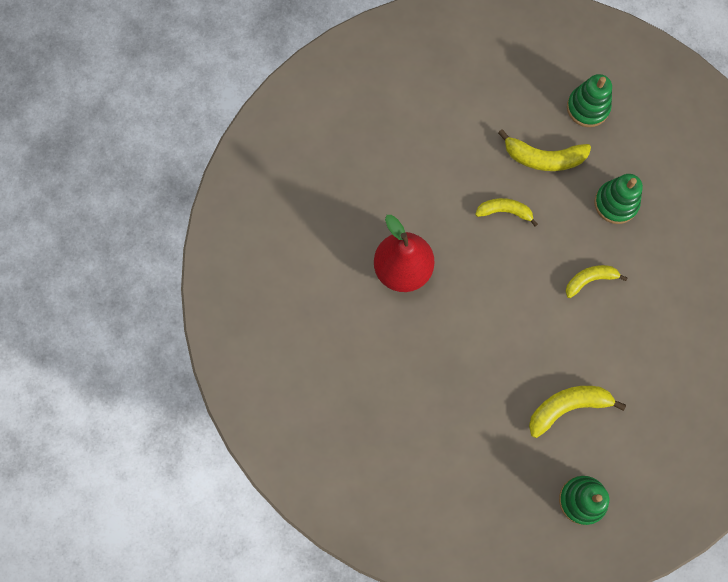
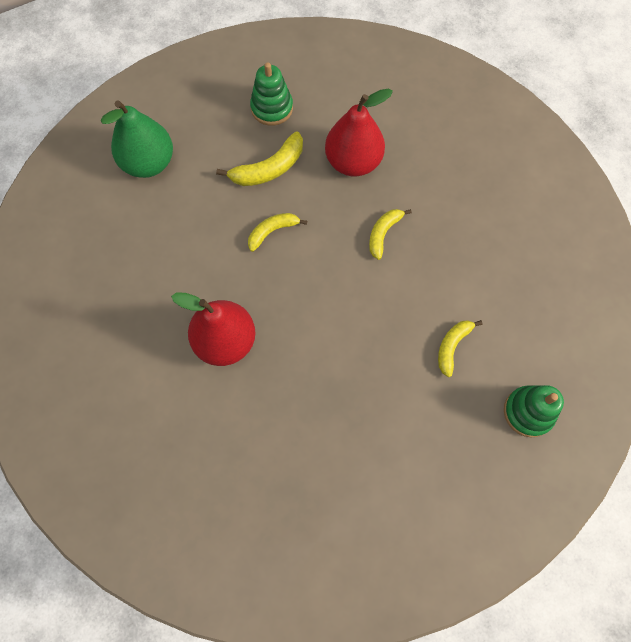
camera: 40 degrees left, 5 degrees down
yellow banana [529,386,626,438] -> yellow banana [438,320,483,377], size x0.66
green stacking toy [594,174,643,224] -> red pear [325,88,393,176]
none -> green pear [101,100,173,178]

